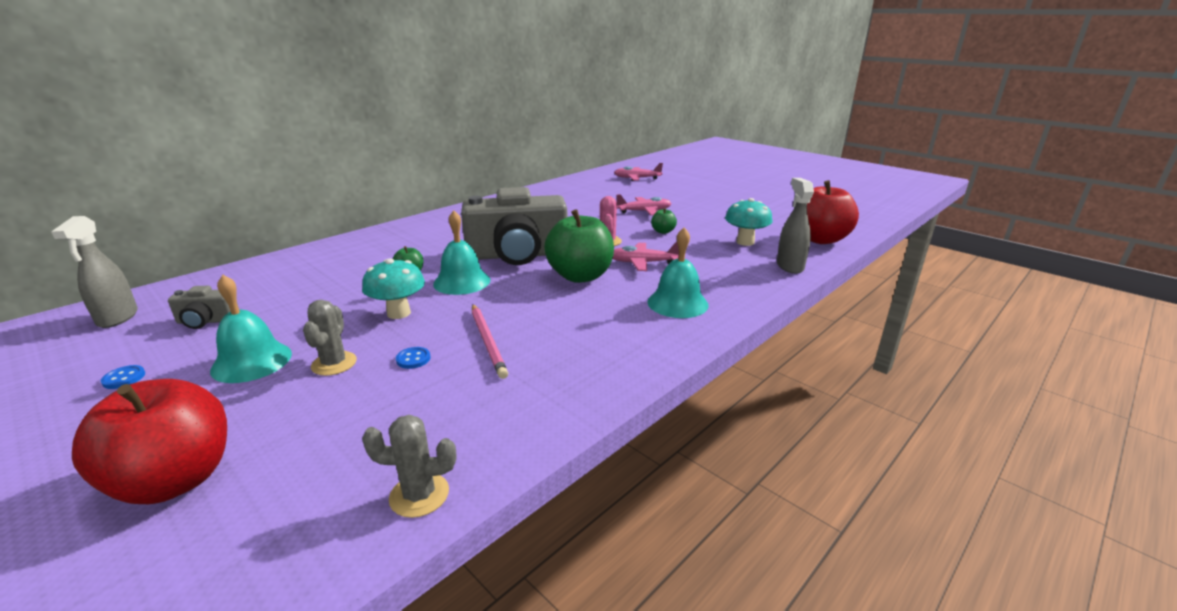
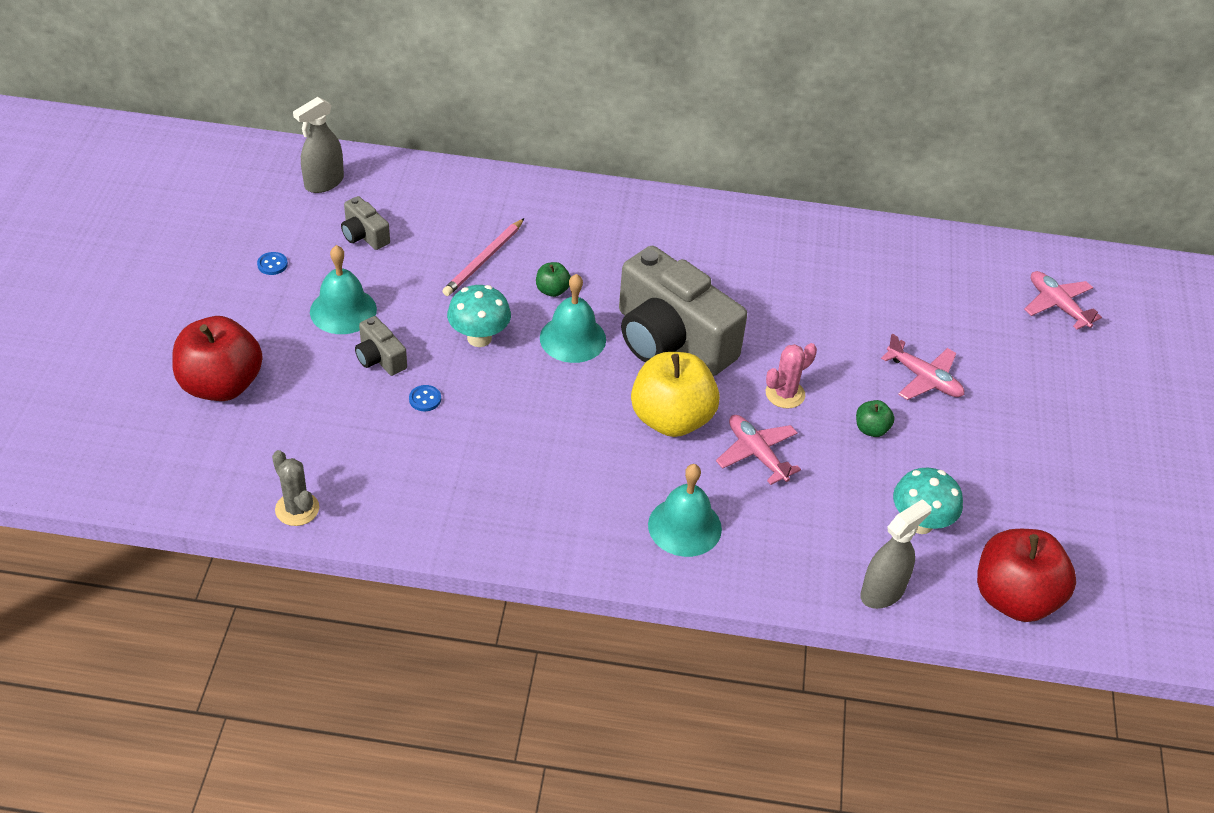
camera: 50 degrees right, 20 degrees up
grey cactus [303,300,357,376] -> grey camera [355,316,407,376]
pink pencil [472,304,508,379] -> pink pencil moved to [443,218,524,296]
green apple [544,209,614,283] -> yellow apple [631,352,720,437]

